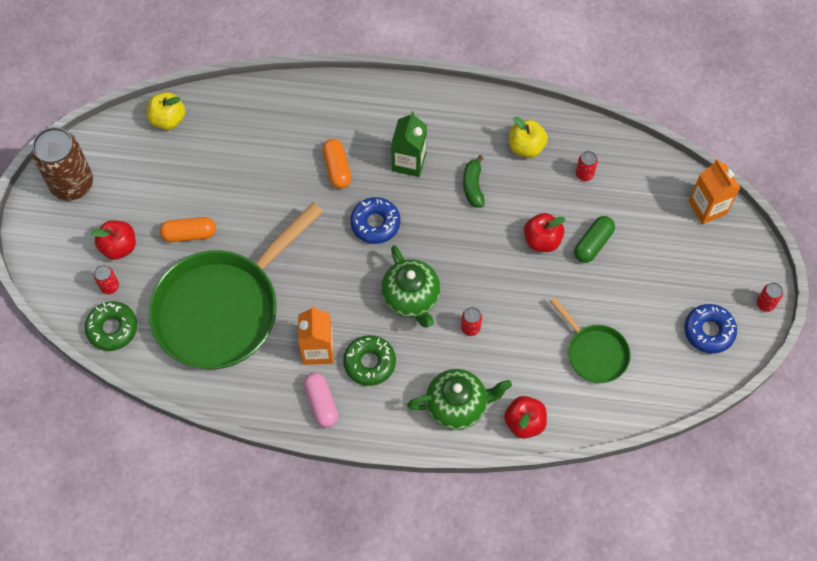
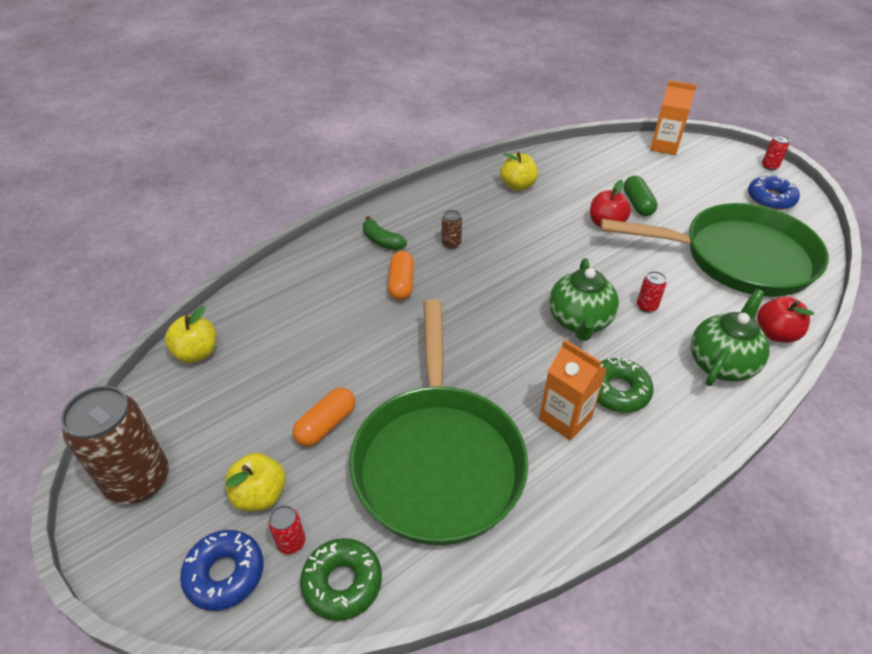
camera: 45 degrees left, 20 degrees down
red apple [91,220,136,260] -> yellow apple [225,453,286,511]
pink capsule [304,372,339,428] -> none
orange capsule [322,139,351,189] -> orange capsule turned 60 degrees clockwise [388,251,414,300]
blue donut [350,197,401,244] -> blue donut moved to [180,530,263,611]
green teapot [381,245,441,328] -> green teapot turned 75 degrees clockwise [549,258,619,341]
green carton [391,111,427,177] -> brown can [442,210,462,249]
green banana [463,155,485,207] -> green banana moved to [363,216,407,250]
green pan [550,297,631,383] -> green pan [600,203,829,297], size x2.07
red can [576,151,598,181] -> none

